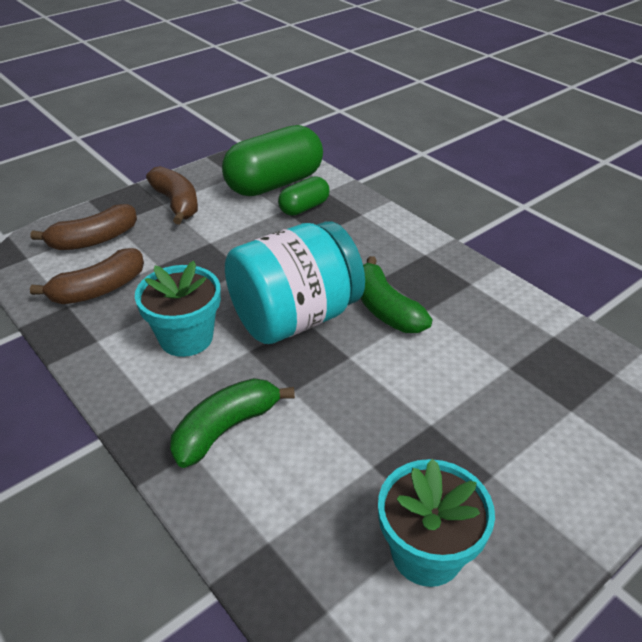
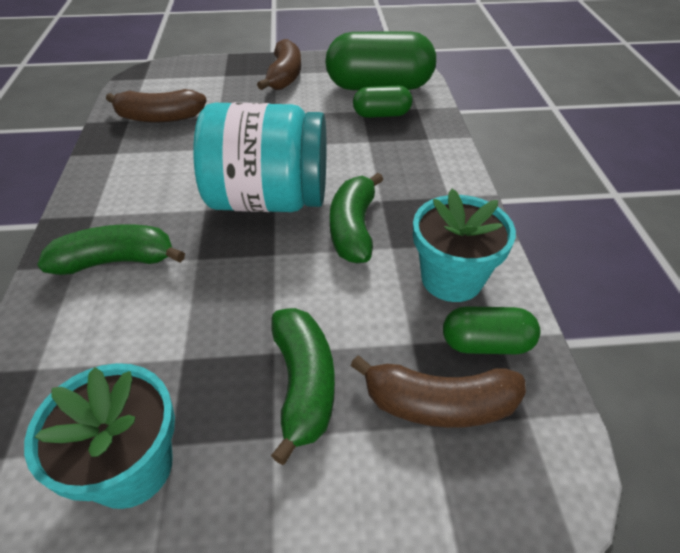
camera: 35 degrees right, 5 degrees up
brown banana [30,204,137,250] -> brown banana moved to [350,356,526,428]
turquoise flower pot [135,261,221,357] -> turquoise flower pot moved to [413,189,516,302]
none -> green banana [271,308,335,465]
none -> green capsule [443,306,541,354]

